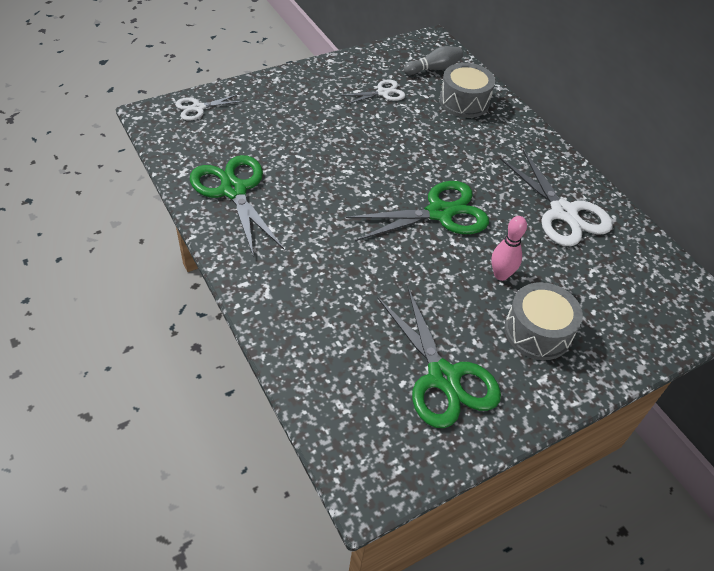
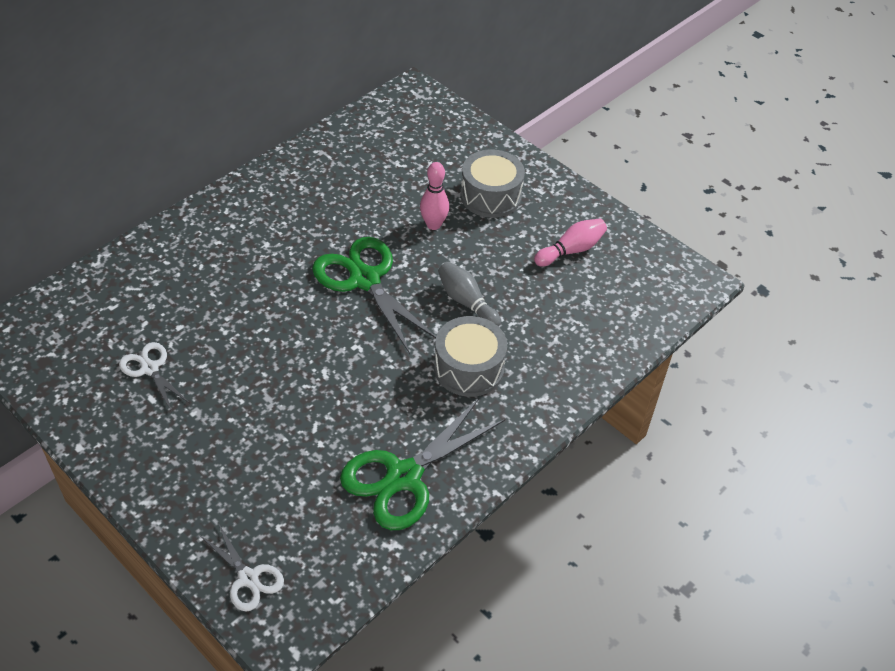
camera: 105 degrees left, 0 degrees up
green scissors [378,287,501,428] -> pink bowling pin [534,218,607,267]
grey bowling pin [404,46,463,75] -> grey bowling pin moved to [438,262,501,327]
grey drum [439,63,495,118] -> grey drum moved to [434,316,507,397]
white scissors [500,150,612,246] -> none

